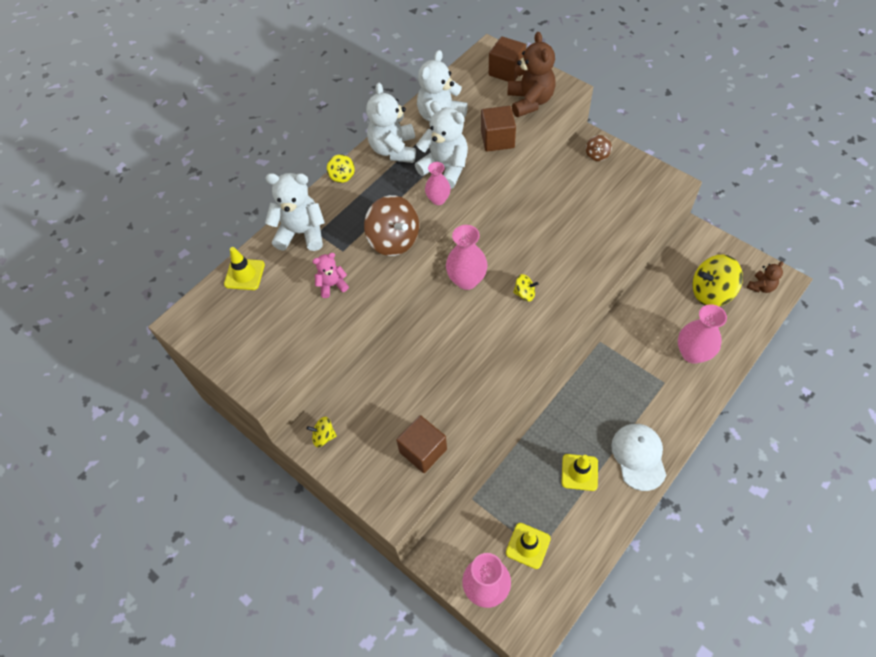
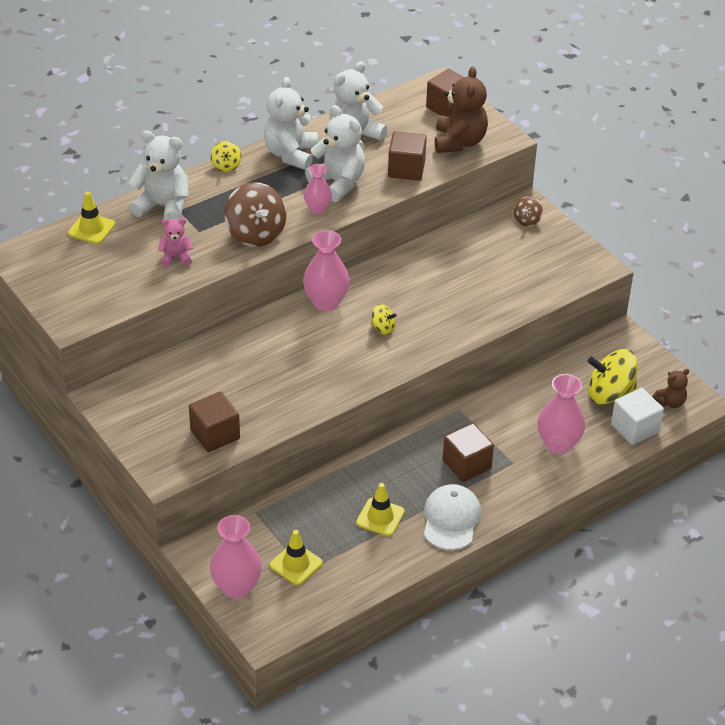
camera: 10 degrees right, 15 degrees down
yellow spinning top [307,417,337,447] -> none
none -> brown cube [443,423,494,482]
none -> white cube [611,388,664,445]

